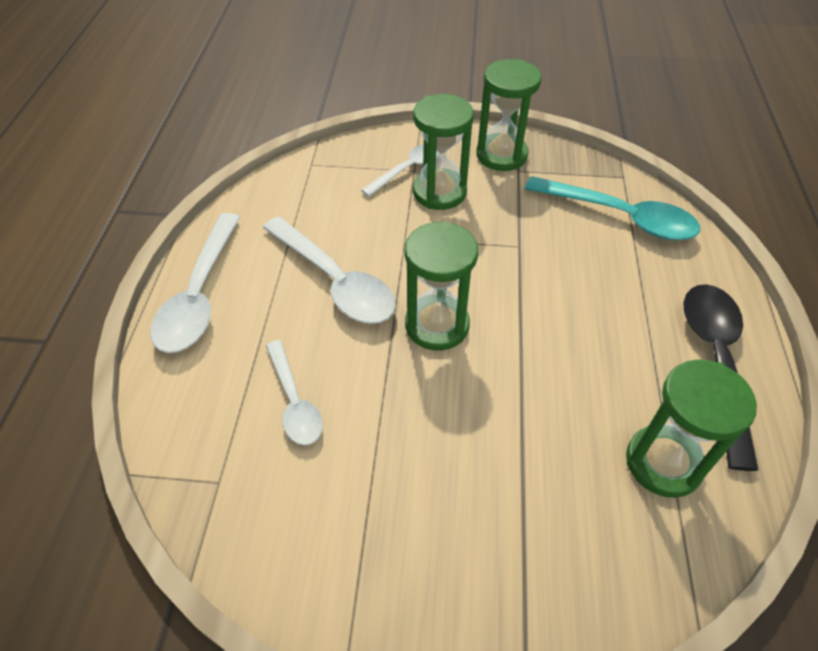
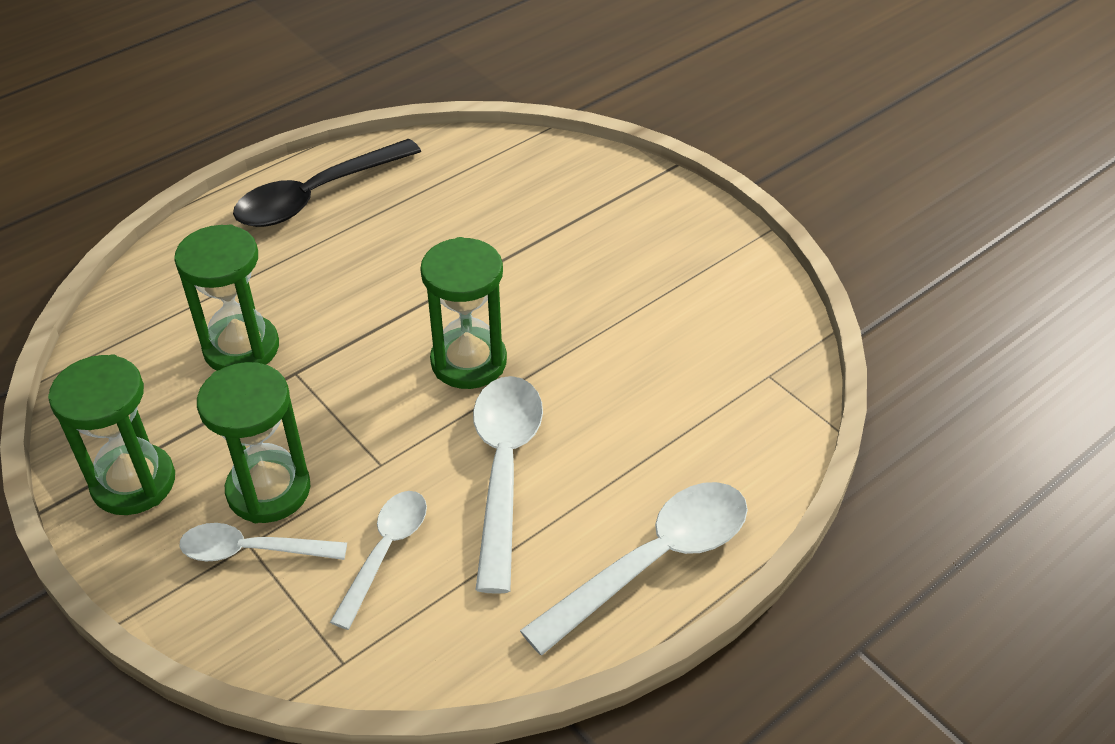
camera: 135 degrees left, 5 degrees down
white spoon [266,340,323,445] -> white spoon moved to [330,491,427,630]
turquoise spoon [524,176,700,241] -> none
green hourglass [626,359,757,498] -> green hourglass moved to [174,224,279,371]

